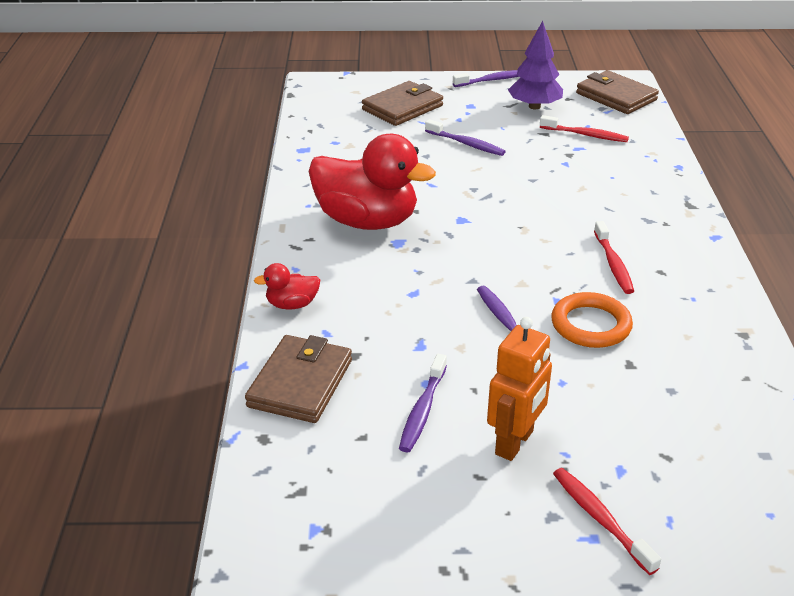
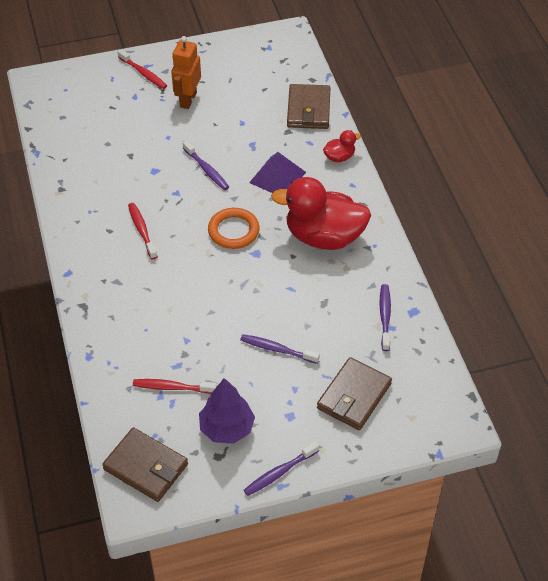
camera: 165 degrees right, 15 degrees up
purple toothbrush [399,354,447,453] -> purple toothbrush moved to [379,284,391,351]
orange ring [551,292,633,348] -> orange ring moved to [208,208,260,249]
none -> purple pyramid [249,152,306,193]

